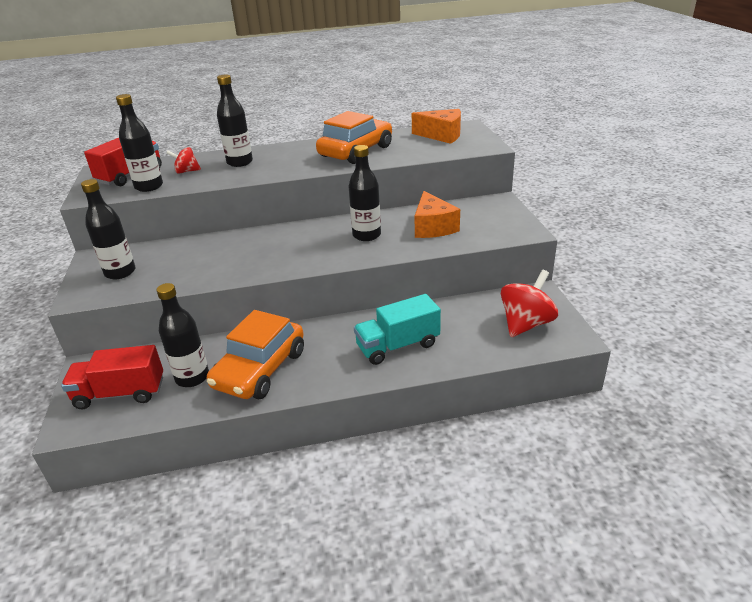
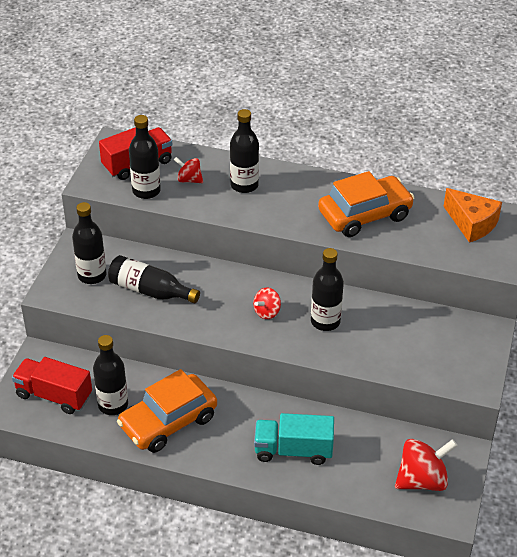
camera: 25 degrees right, 10 degrees up
orange cheese [415,191,460,238] -> none
none -> black bottle [108,255,200,303]
none -> red spinning top [253,288,281,319]

